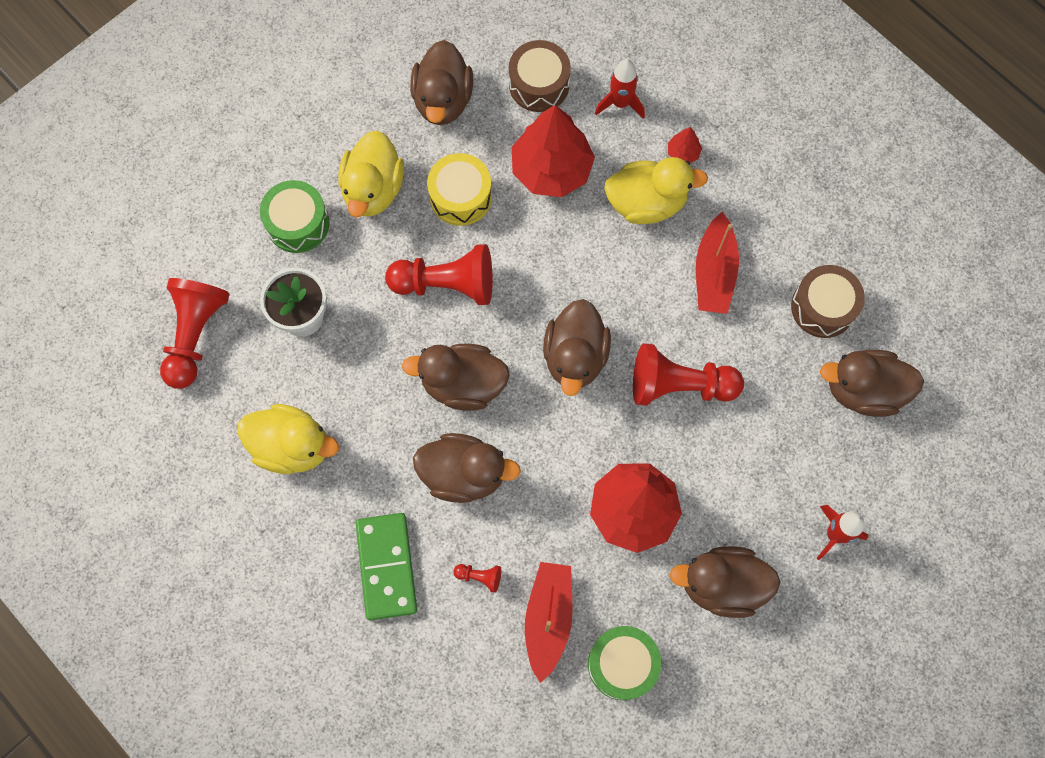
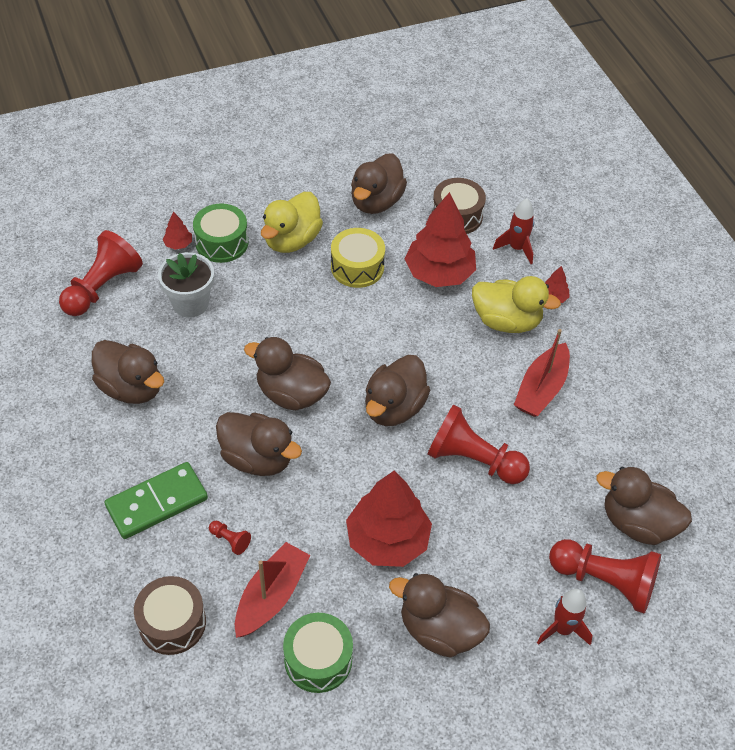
camera: 20 degrees right, 20 degrees down
yellow duck [238,404,339,474] -> brown duck [92,340,164,404]
green domino [356,513,417,620] -> green domino turned 45 degrees clockwise [105,462,208,539]
red pawn [385,244,493,305] -> red pawn moved to [549,539,661,614]
brown drum [791,265,865,338] -> brown drum moved to [134,576,206,655]
none -> red tree [163,211,192,250]

